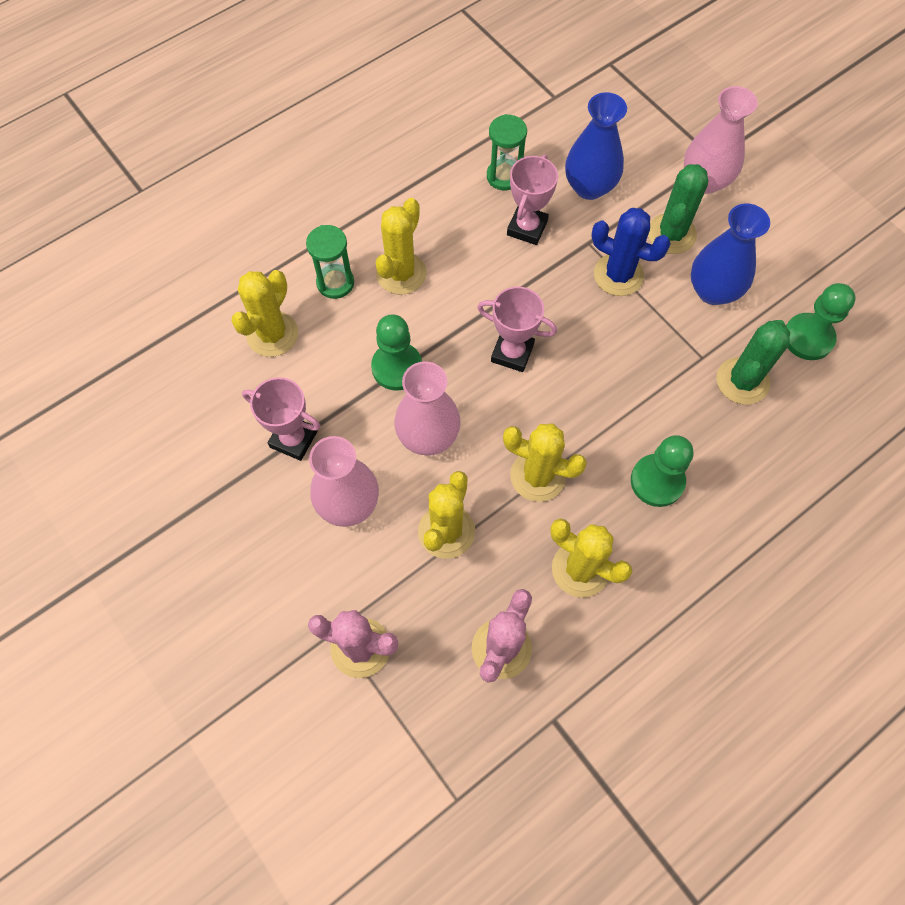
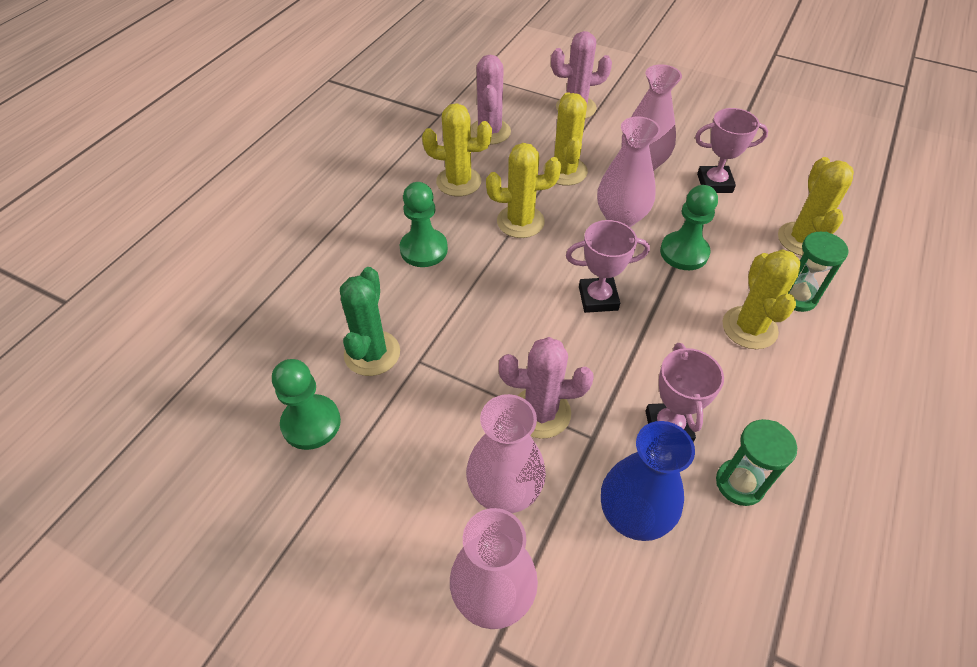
camera: 155 degrees right, 15 degrees down
blue cactus [591,208,671,296] -> pink cactus [499,337,594,439]
green cactus [648,164,708,254] -> pink vase [466,394,546,513]
blue vase [691,204,770,305] -> none

